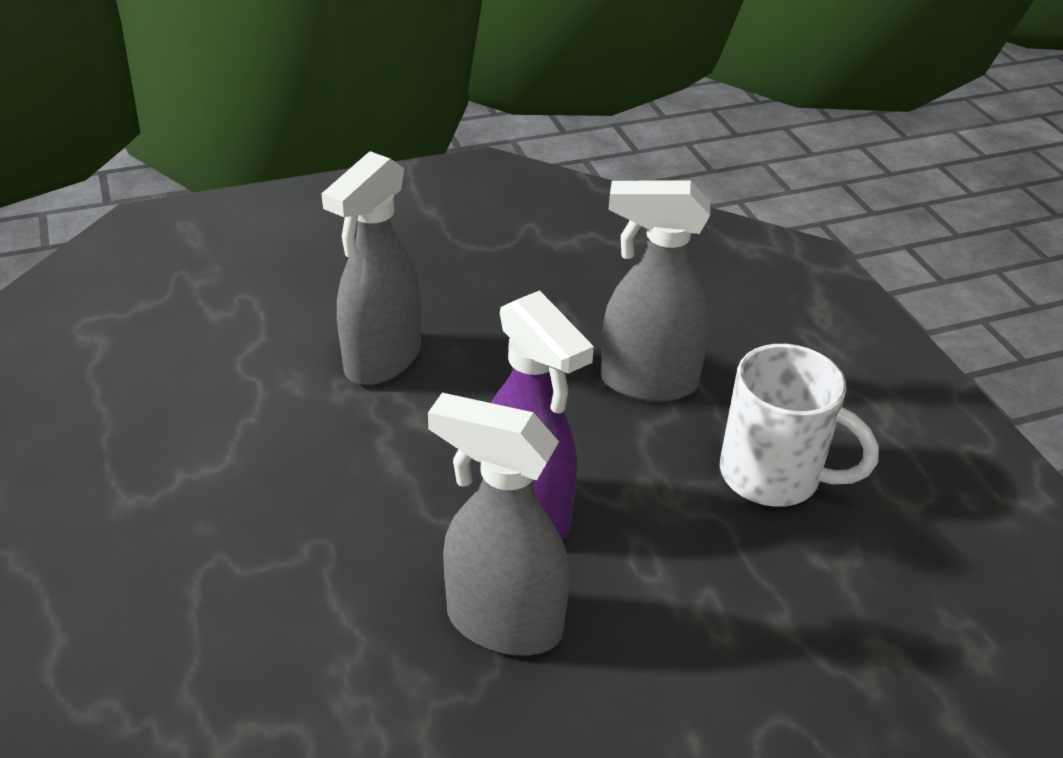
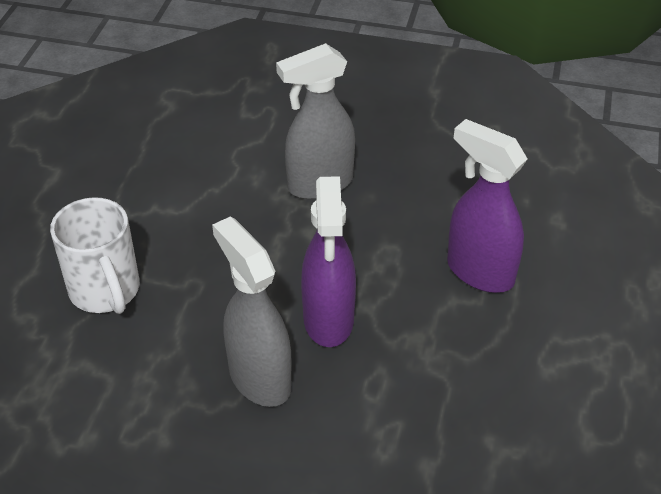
camera: 35 degrees right, 5 degrees up
grey spray bottle [601,180,710,402] -> purple spray bottle [447,119,527,293]
white mug [720,344,879,507] -> white mug moved to [50,197,140,314]

